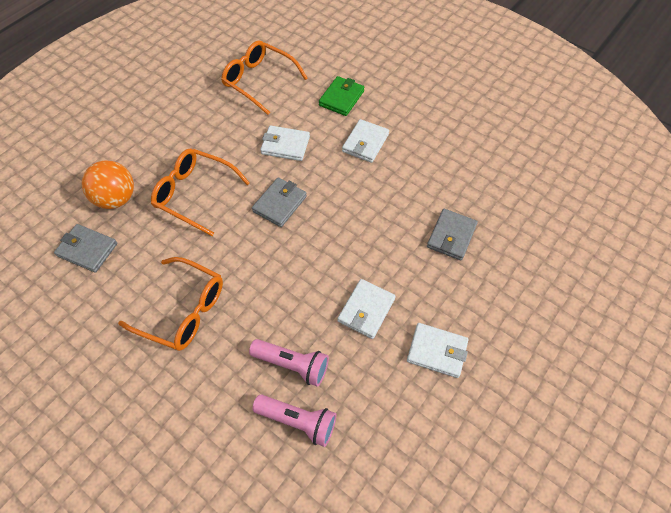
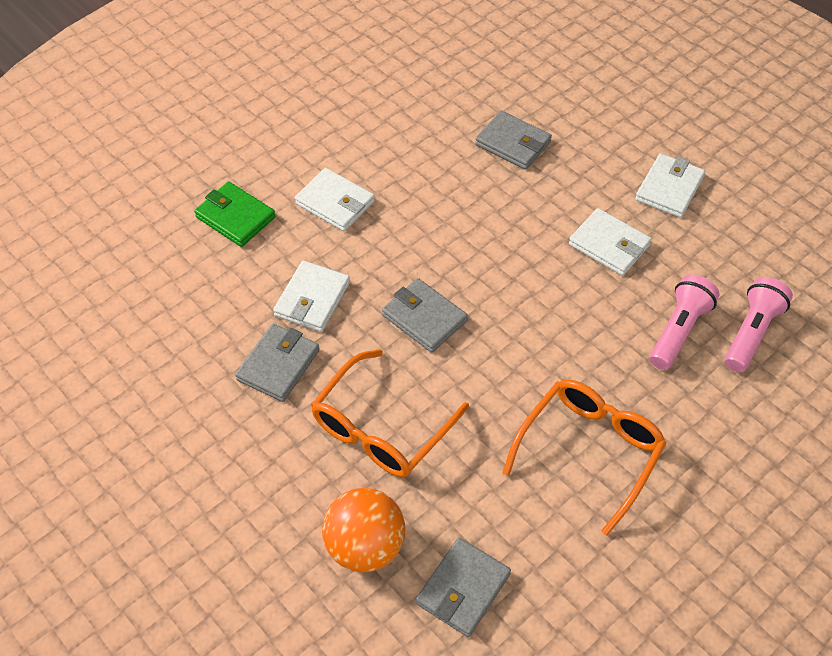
camera: 80 degrees left, 5 degrees down
orange glasses [221,40,308,115] -> none
none -> grey wallet [235,324,319,402]

